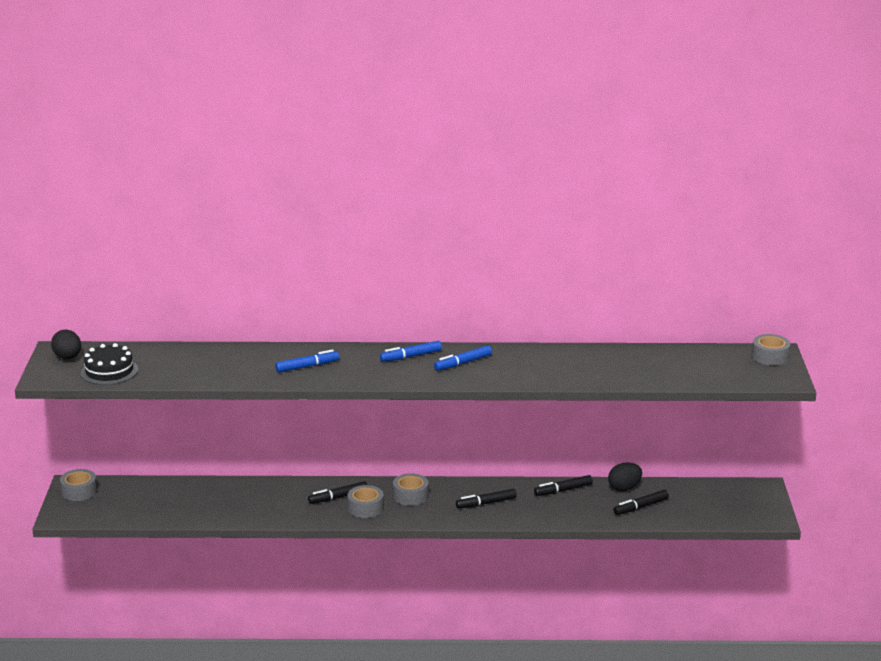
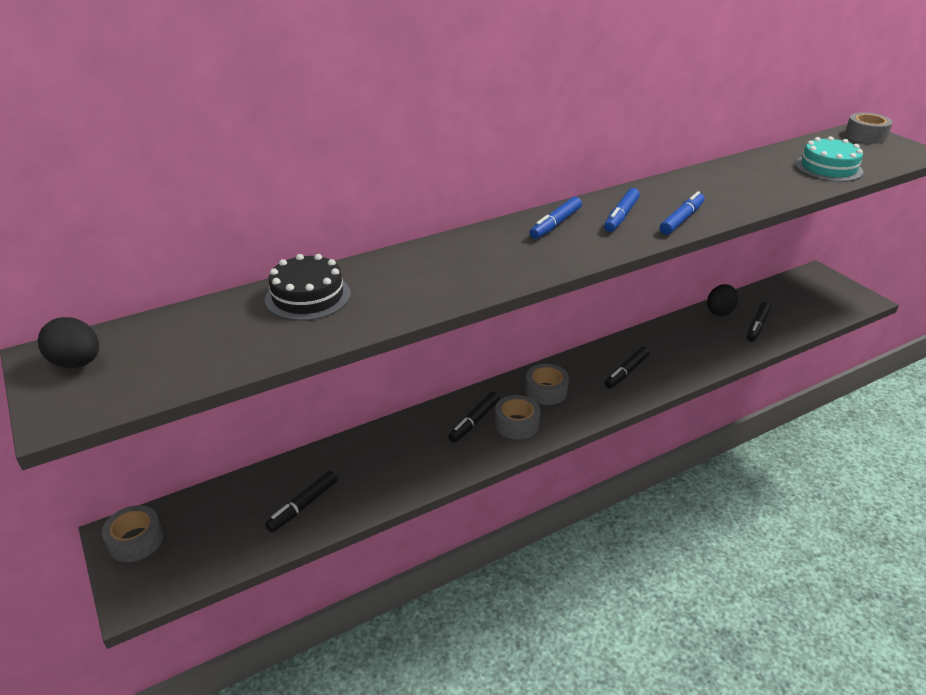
camera: 30 degrees left, 10 degrees up
black cake [81,343,138,385] -> black cake moved to [265,254,351,321]
blue marker [275,349,339,373] -> blue marker moved to [660,191,704,235]
black marker [534,475,593,496] -> black marker moved to [265,471,338,533]
none -> turquoise cake [795,136,864,182]

